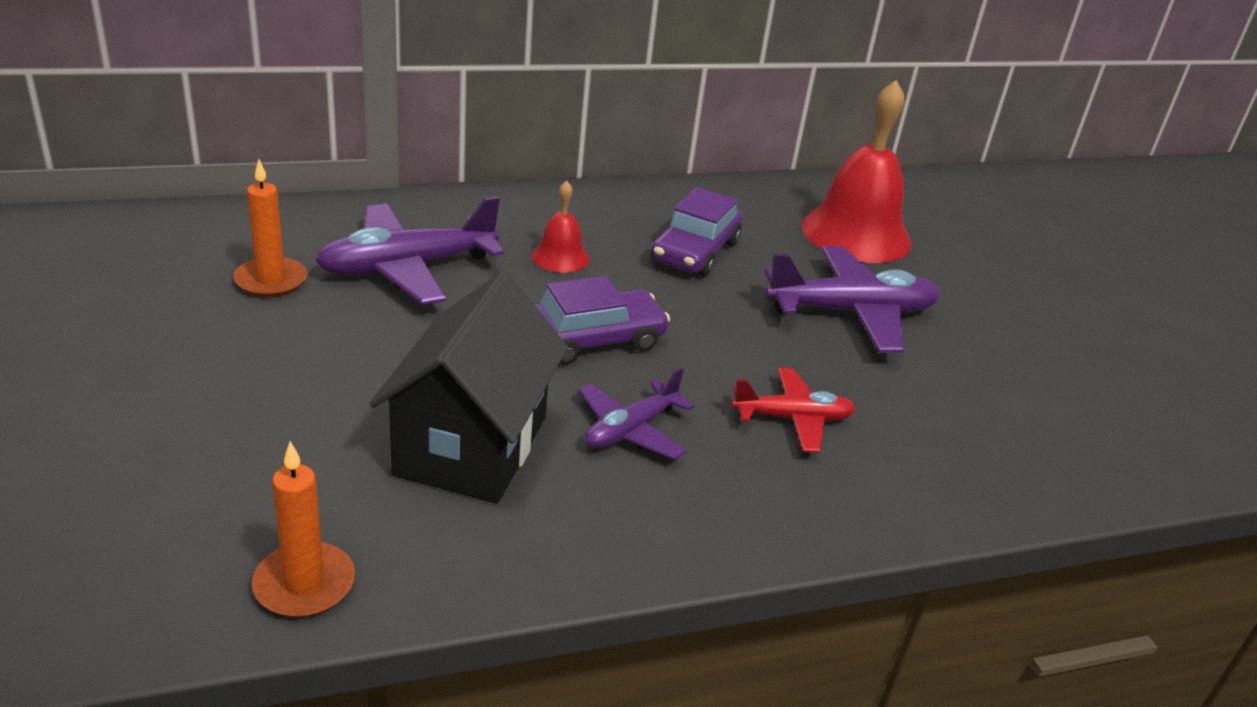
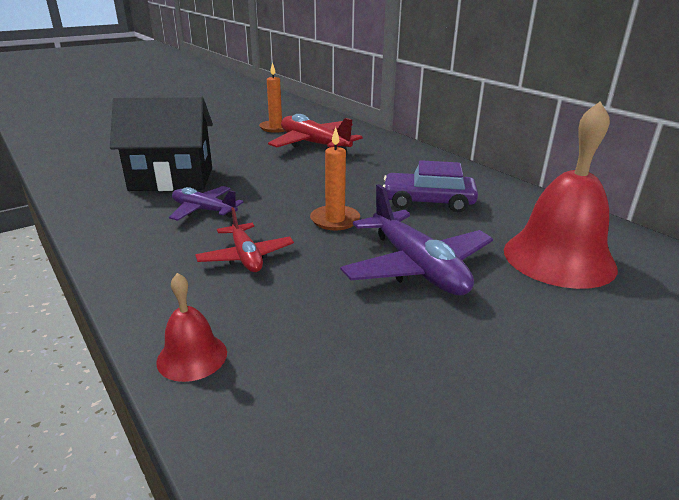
camera: 75 degrees right, 5 degrees down
orange candle [252,441,355,618] -> orange candle moved to [310,127,360,230]
purple plane [315,196,504,305] -> red plane [268,114,362,153]
red bell [531,181,590,273] -> red bell moved to [156,273,227,382]
purple car [535,276,670,365] -> none

